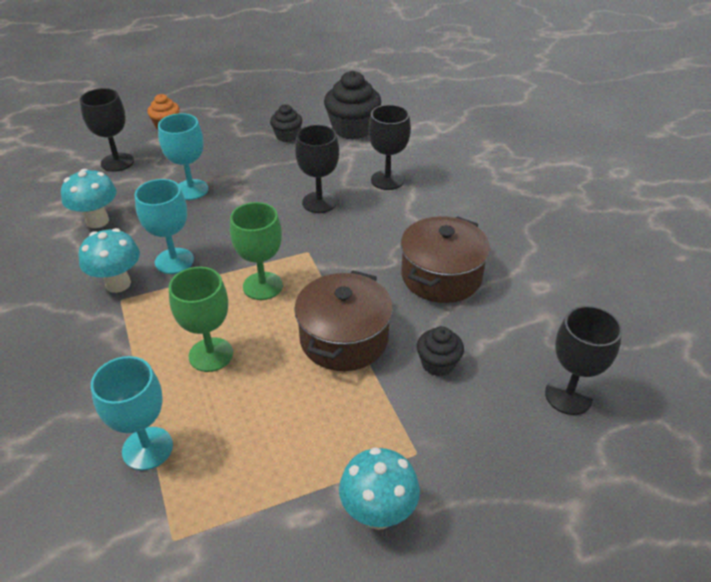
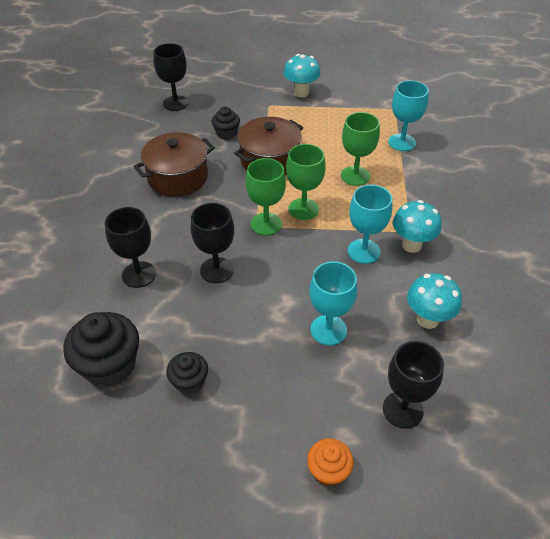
camera: 155 degrees left, 5 degrees up
none -> green goblet [246,158,286,236]

